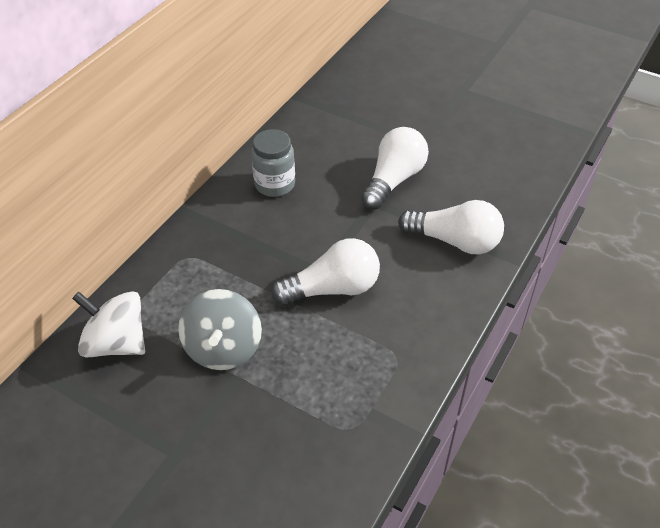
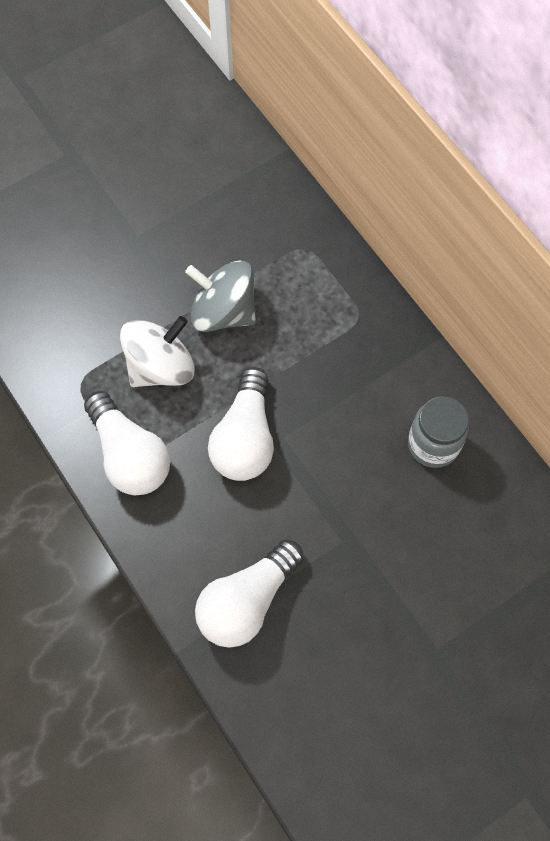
camera: 115 degrees right, 20 degrees up
white spinning top [72,291,145,357] -> white spinning top moved to [120,316,195,387]
white light bulb [361,127,429,209] -> white light bulb moved to [84,391,170,495]

